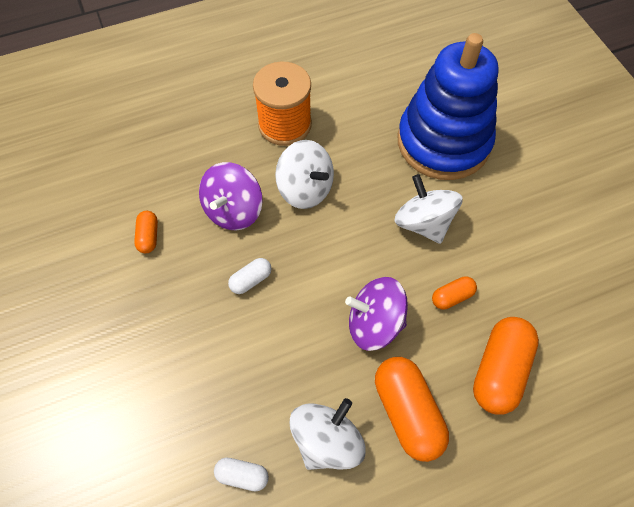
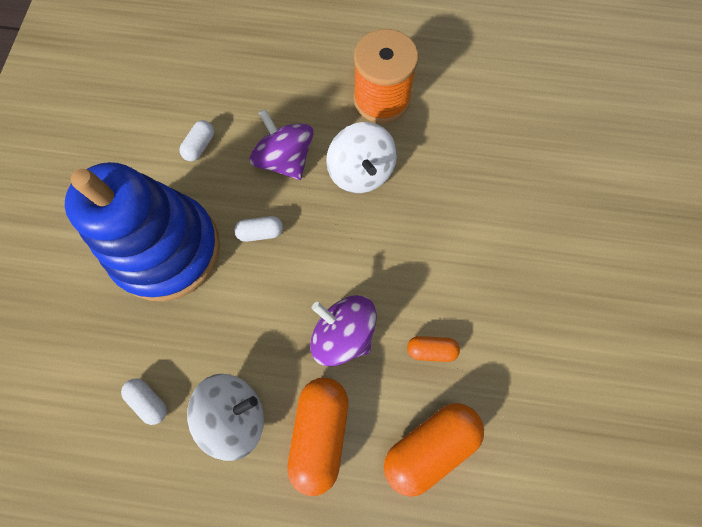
camera: 30 degrees right, 10 degrees up
orange capsule [134,211,158,253] -> white capsule [179,120,214,161]
purple spinning top [199,162,263,230] -> purple spinning top turned 90 degrees clockwise [249,109,314,180]
white spinning top [394,174,463,244] -> none
blue stacking toy [397,33,498,180] -> blue stacking toy moved to [65,162,220,301]

